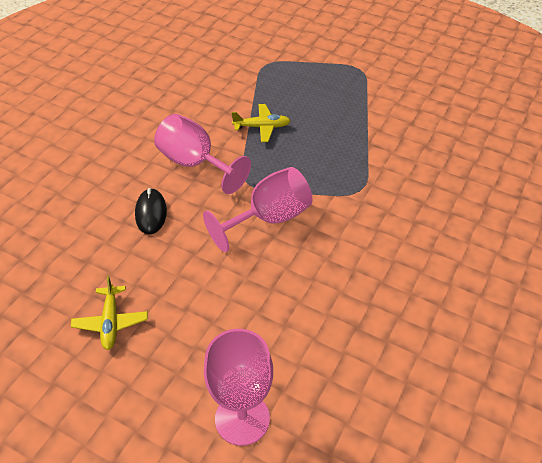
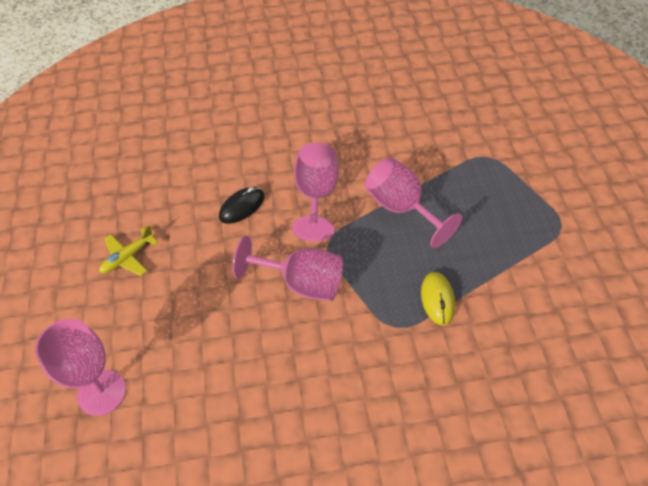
camera: 55 degrees right, 5 degrees up
yellow plane [232,104,291,142] -> pink goblet [365,157,462,248]
none -> yellow mouse [421,272,455,325]

